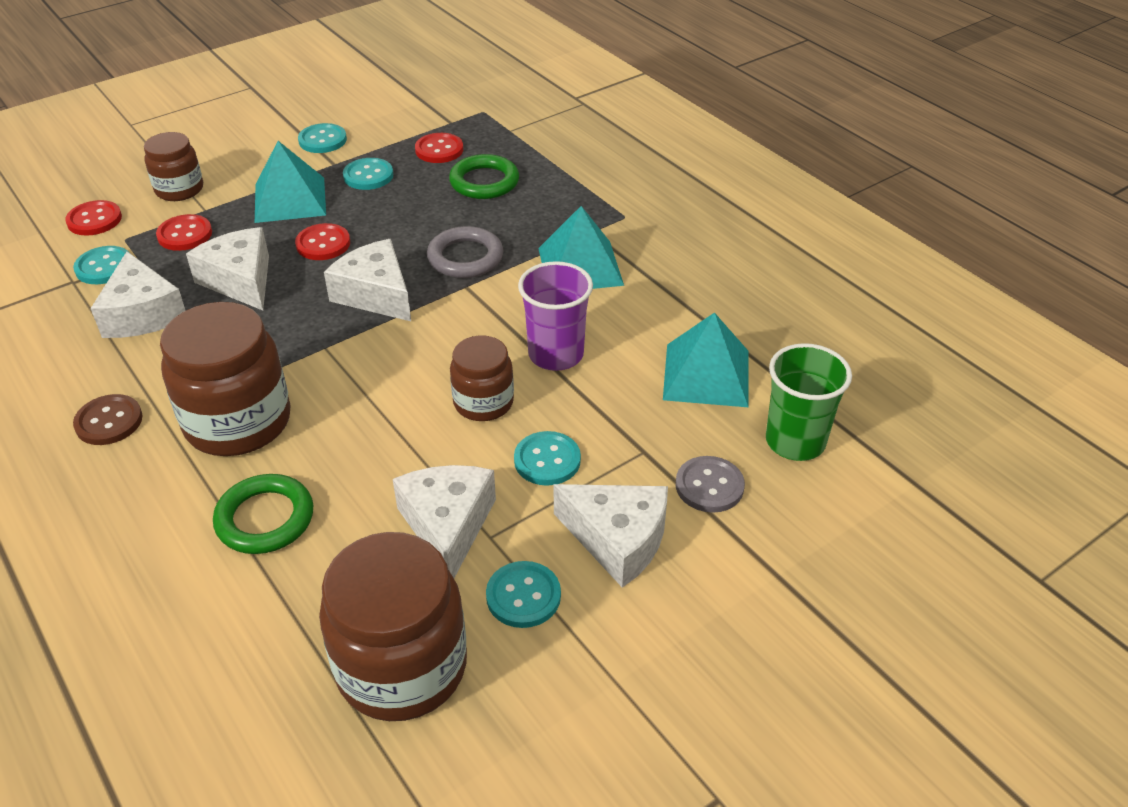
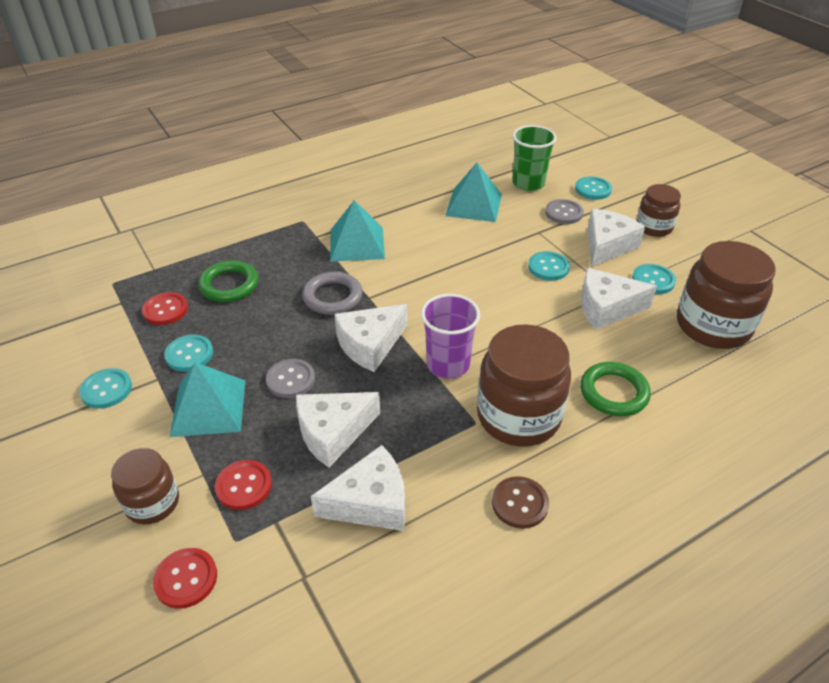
camera: 85 degrees left, 0 degrees up
turquoise button [73,246,128,284] -> turquoise button moved to [575,176,612,200]
red button [295,223,350,260] -> grey button [266,359,315,398]
brown jar [450,335,514,421] -> brown jar moved to [636,184,681,237]
purple cup [518,261,593,371] -> purple cup moved to [421,294,480,379]

